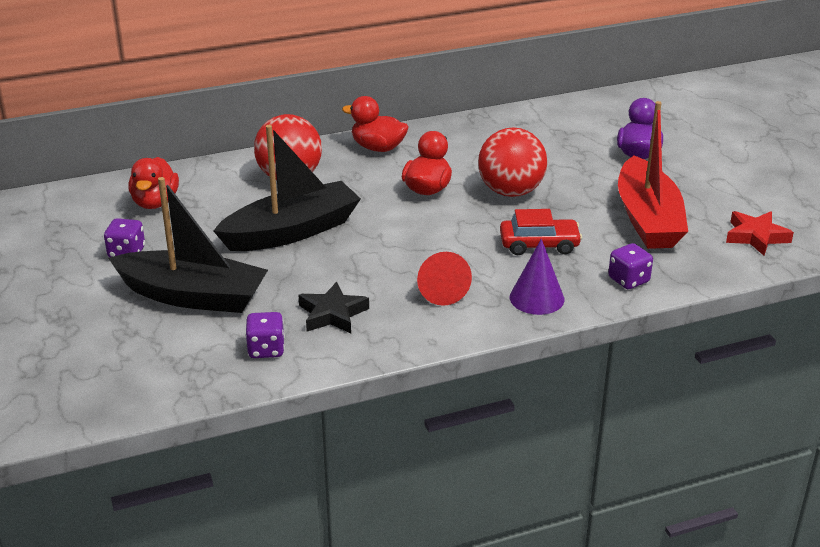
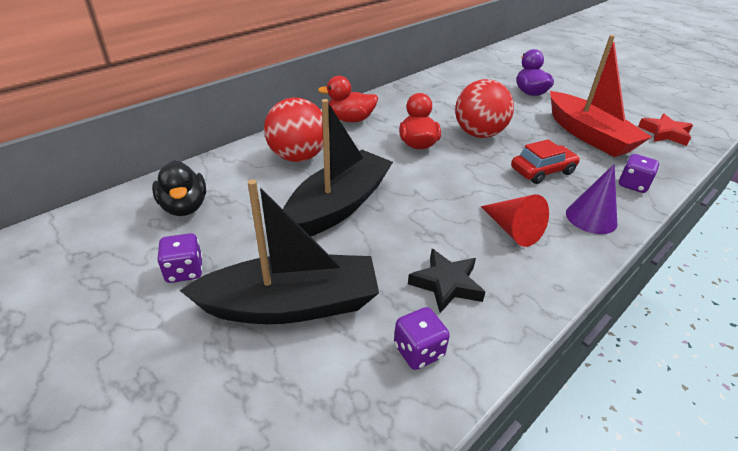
camera: 25 degrees left, 5 degrees up
red duck [128,157,179,209] -> black duck [152,161,206,216]

